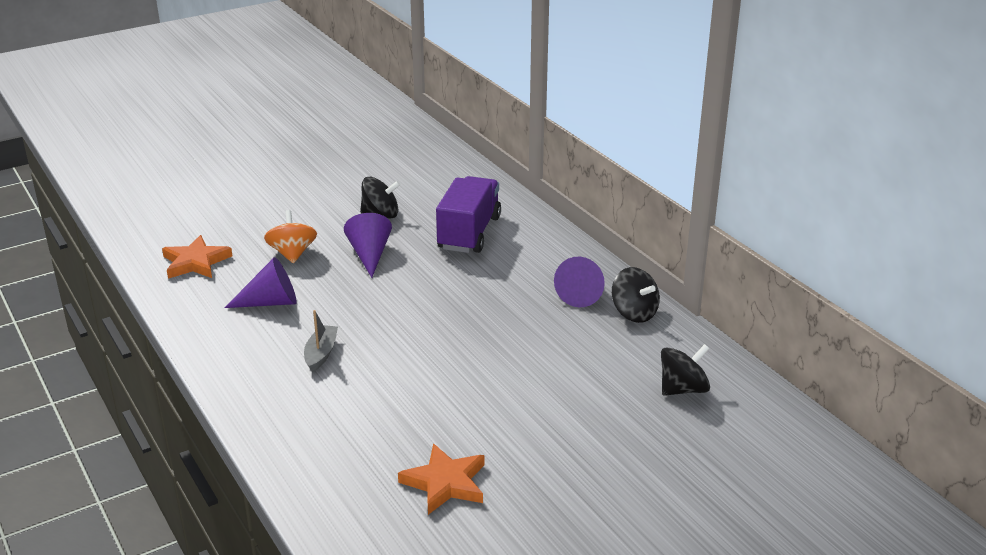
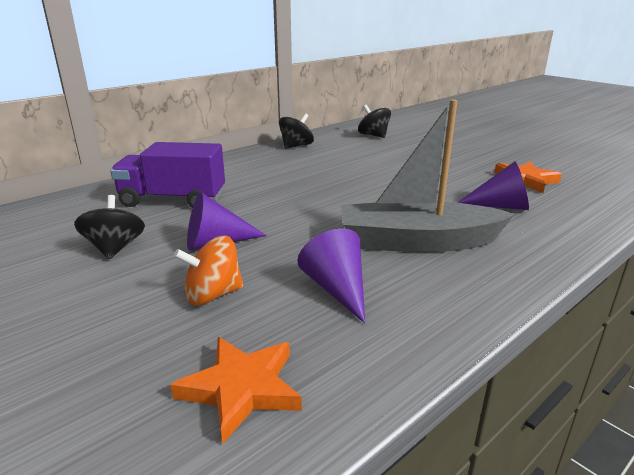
camera: 100 degrees left, 5 degrees down
grey boat [304,310,338,372] -> grey boat [341,99,515,252], size x2.32
purple cone [554,256,605,307] -> purple cone moved to [457,161,529,210]

